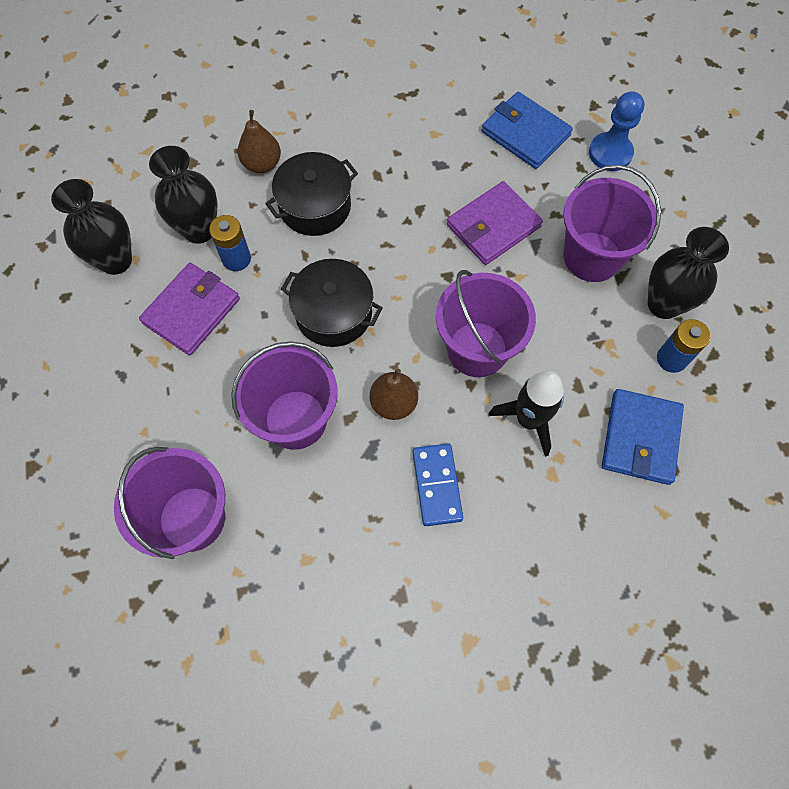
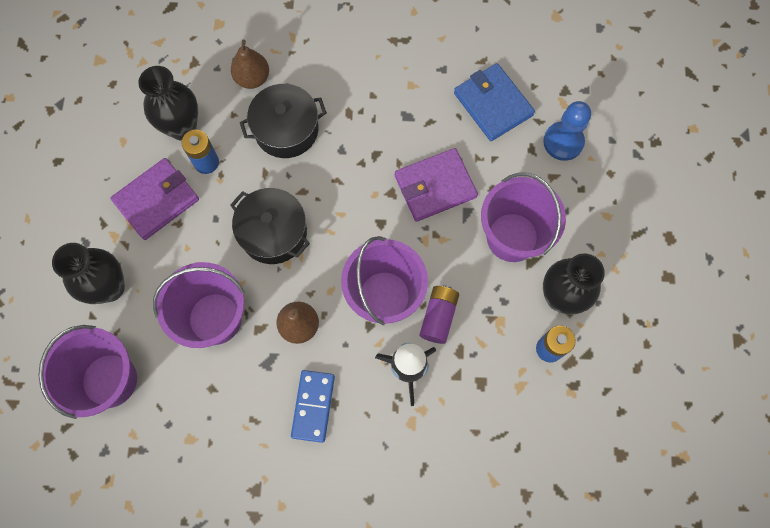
camera: 15 degrees right, 5 degrees up
black vase [51,179,132,275] -> black vase moved to [52,243,125,304]
blue wallet [602,389,684,485] -> none
none -> purple battery [419,285,459,344]

